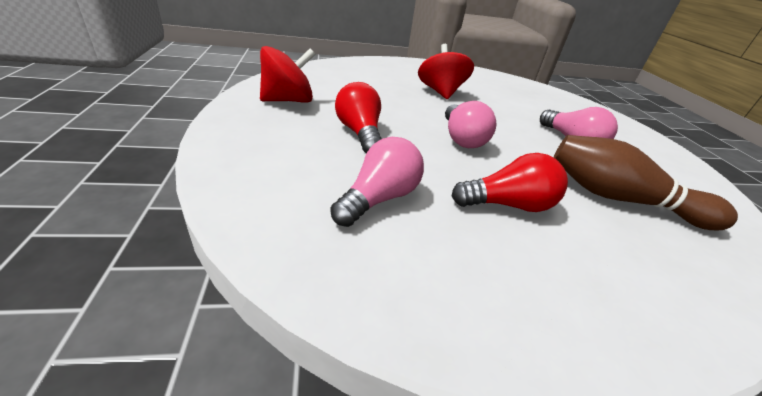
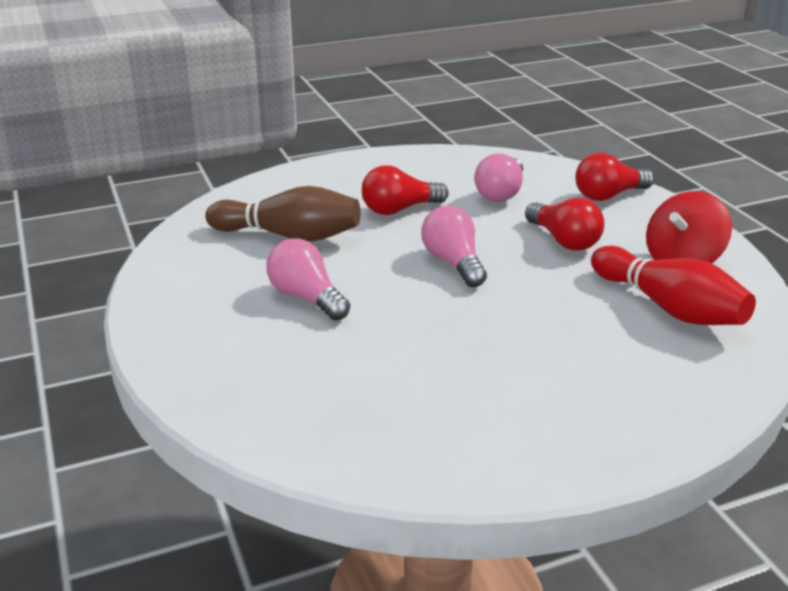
camera: 170 degrees right, 5 degrees down
red spinning top [418,44,474,99] -> none
none -> red light bulb [575,153,654,201]
none -> red bowling pin [591,246,756,325]

